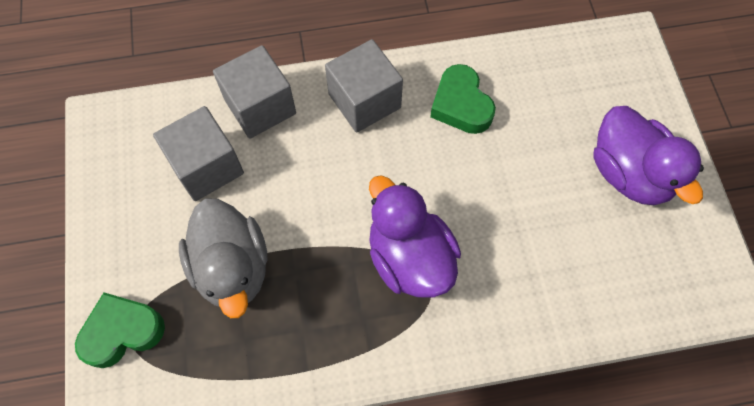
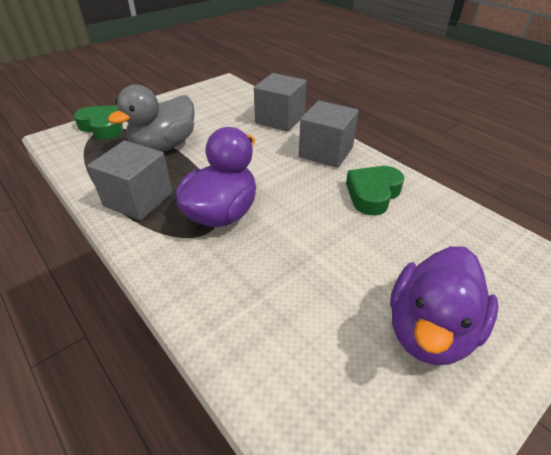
camera: 60 degrees right, 25 degrees down
grey cube [153,106,244,201] -> grey cube moved to [88,141,173,220]

